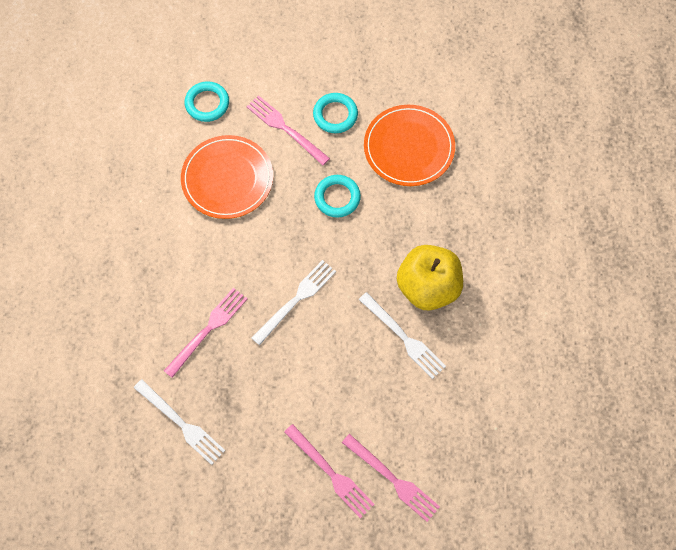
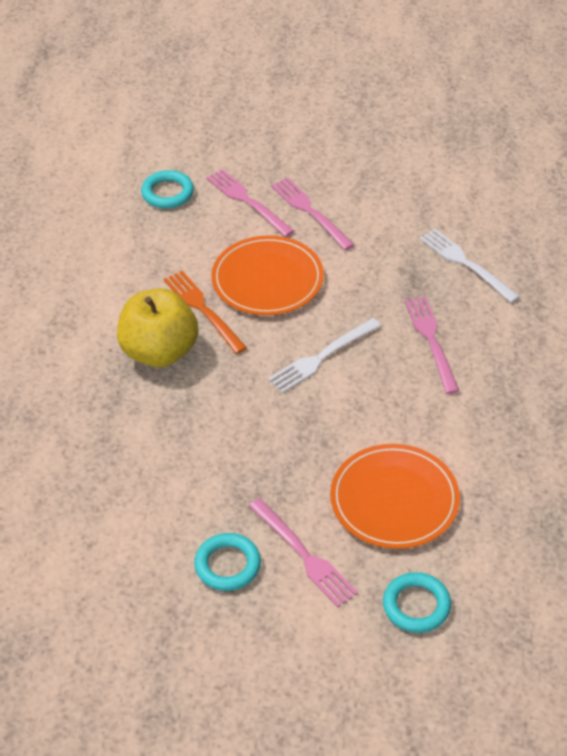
camera: 170 degrees left, 20 degrees down
pink fork [164,288,248,378] -> pink fork turned 120 degrees clockwise [405,296,459,394]
turquoise ring [314,175,361,218] -> turquoise ring moved to [141,170,194,209]
white fork [358,292,446,379] -> orange fork [164,271,247,354]
orange plate [364,105,455,186] -> orange plate moved to [211,235,324,315]

